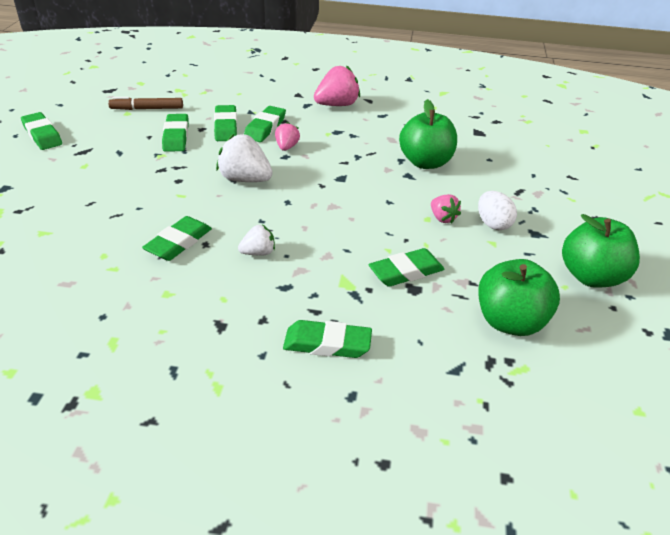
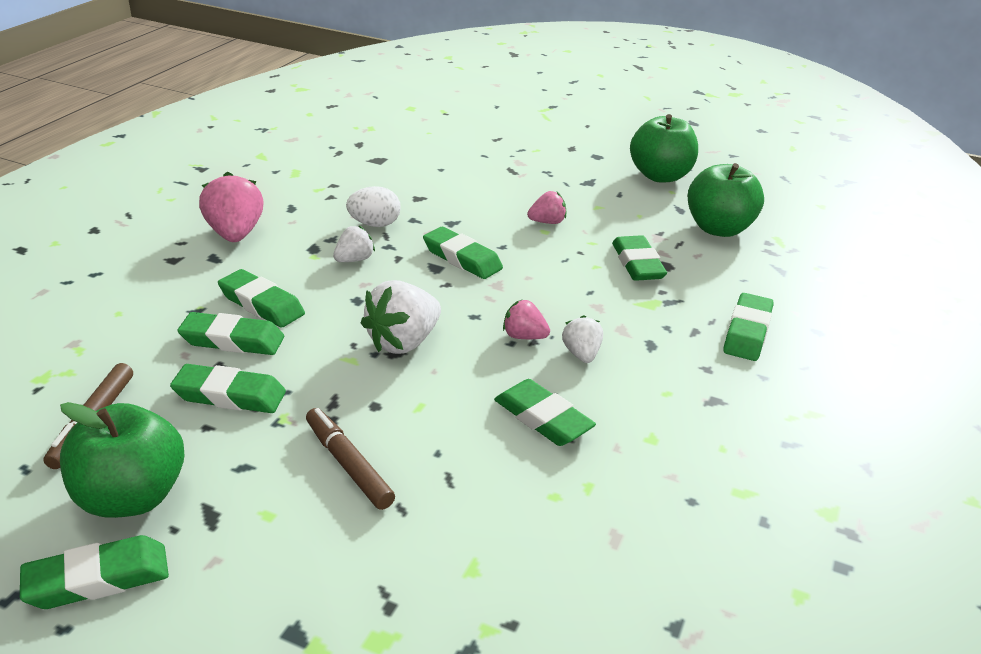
camera: 75 degrees left, 5 degrees down
pink strawberry [275,122,300,151] -> pink strawberry moved to [503,299,550,339]
green apple [399,99,457,169] -> green apple moved to [60,402,184,518]
white egg [478,191,517,230] -> white egg moved to [346,186,401,227]
none -> brown marker [306,408,395,510]
none -> white strawberry [333,226,375,262]
none -> green eraser [423,227,503,279]

